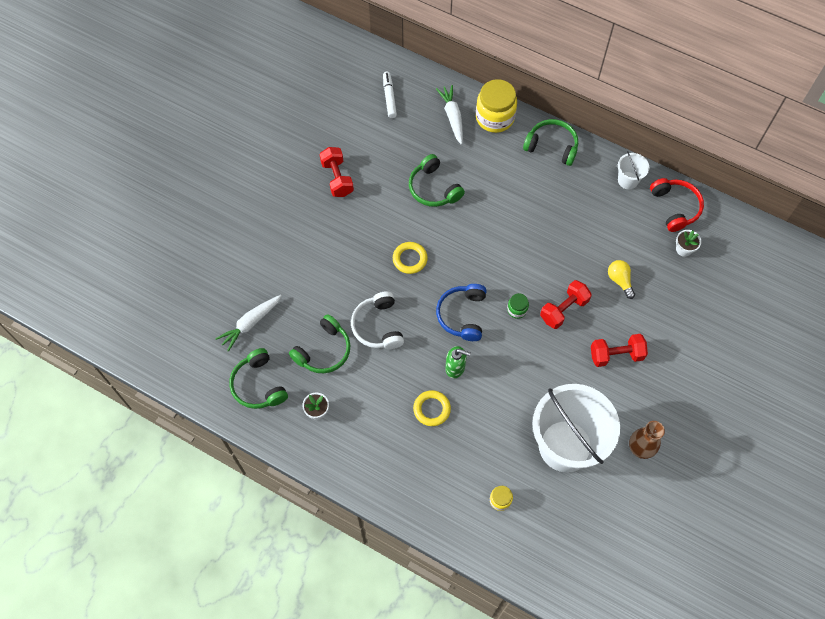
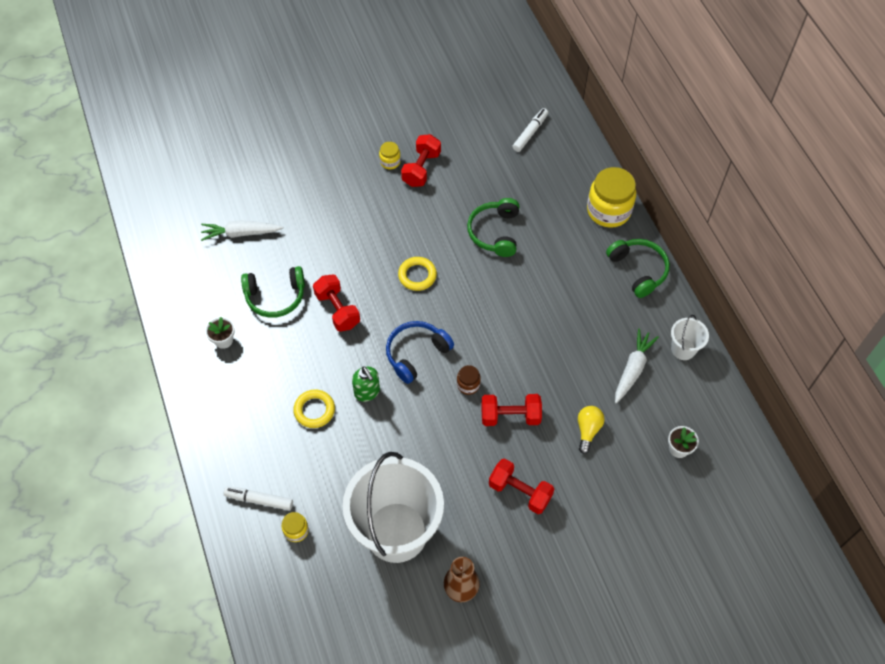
camera: 40 degrees right, 5 degrees down
green headphones [229,348,288,409] -> none
white headphones [351,291,404,349] -> red dumbbell [313,274,360,332]
white carrot [436,85,463,145] -> white carrot moved to [615,329,659,404]
green jar [507,293,529,319] -> brown jar [457,365,481,395]
red headphones [650,178,704,232] -> none
none -> white marker [224,486,293,511]
none -> yellow jar [379,142,401,169]

